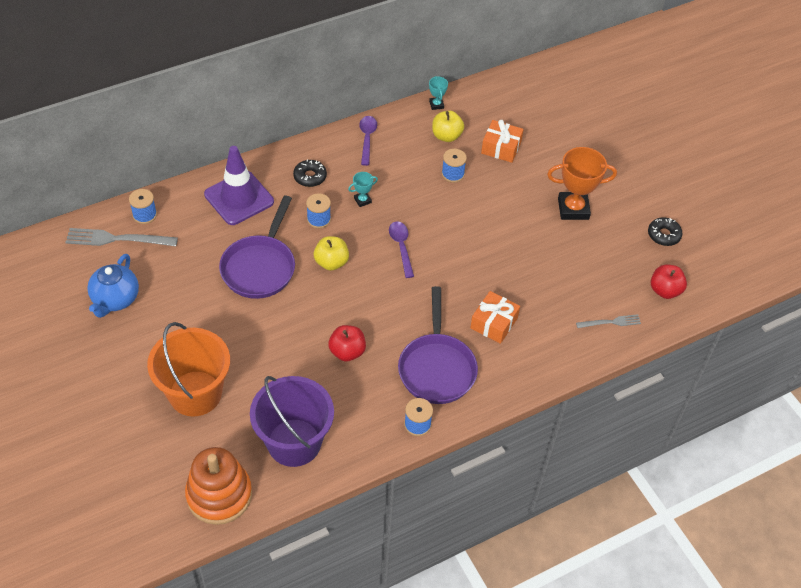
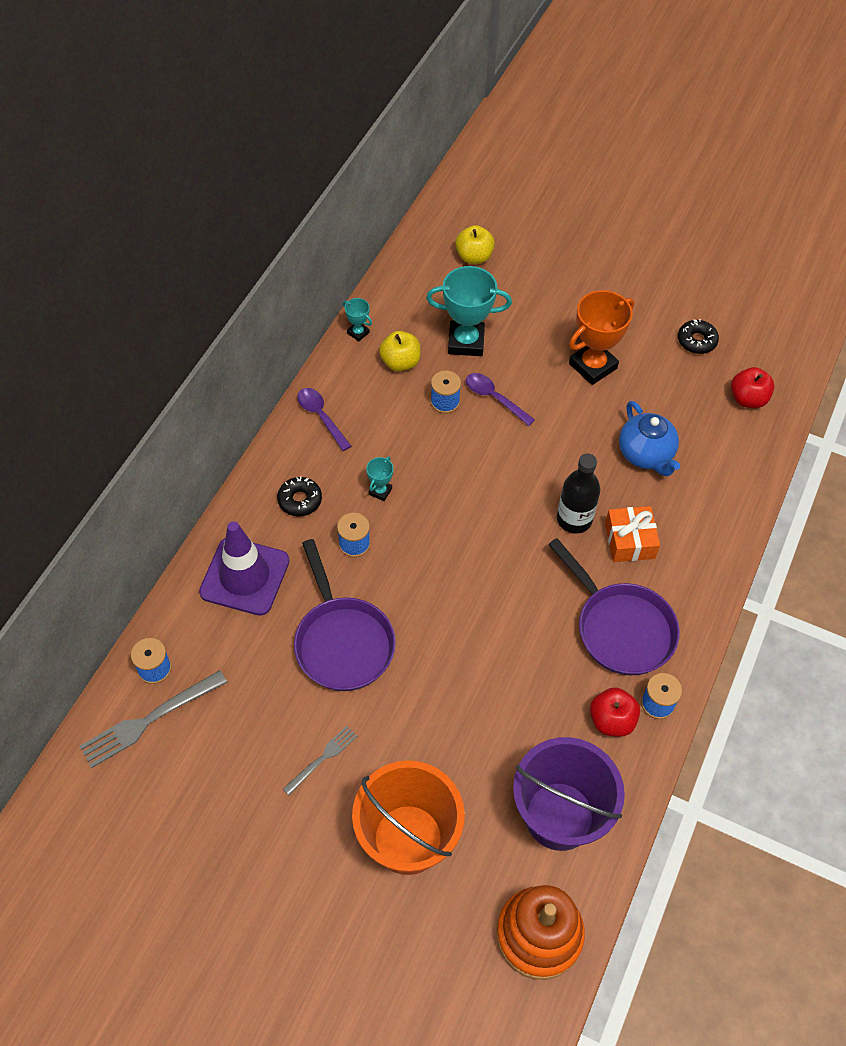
camera: 35 degrees left, 5 degrees up
blue teapot [87,254,139,318] -> blue teapot moved to [619,401,680,476]
yellow apple [314,236,349,271] -> yellow apple moved to [455,225,495,264]
red apple [328,325,366,362] -> red apple moved to [590,687,640,737]
purple spoon [389,221,414,278] -> purple spoon moved to [466,373,535,426]
orange gift [481,120,524,163] -> turquoise trophy [426,266,512,356]
grey fork [576,314,641,328] -> grey fork moved to [283,726,357,795]
none -> black bottle [557,454,600,534]

